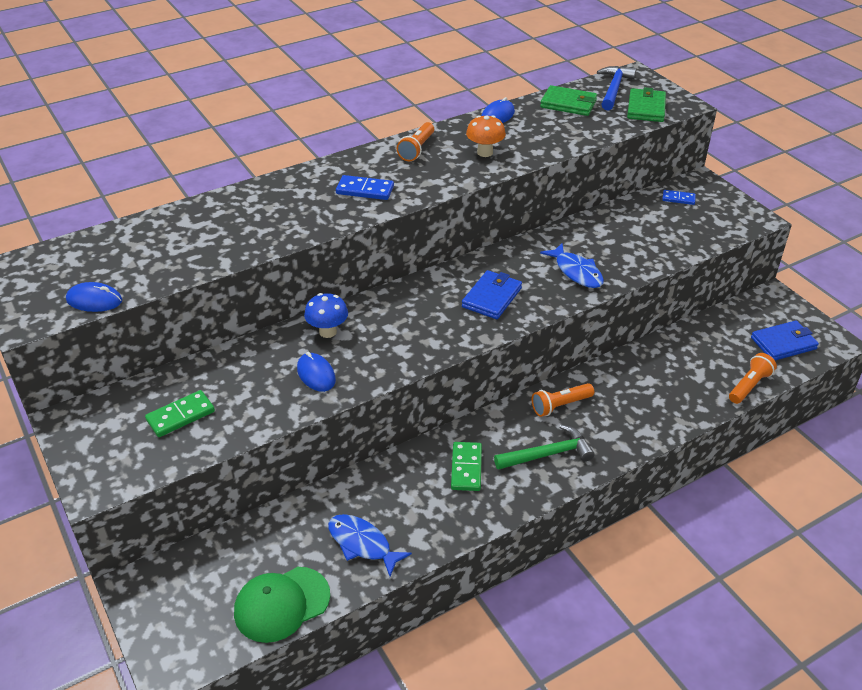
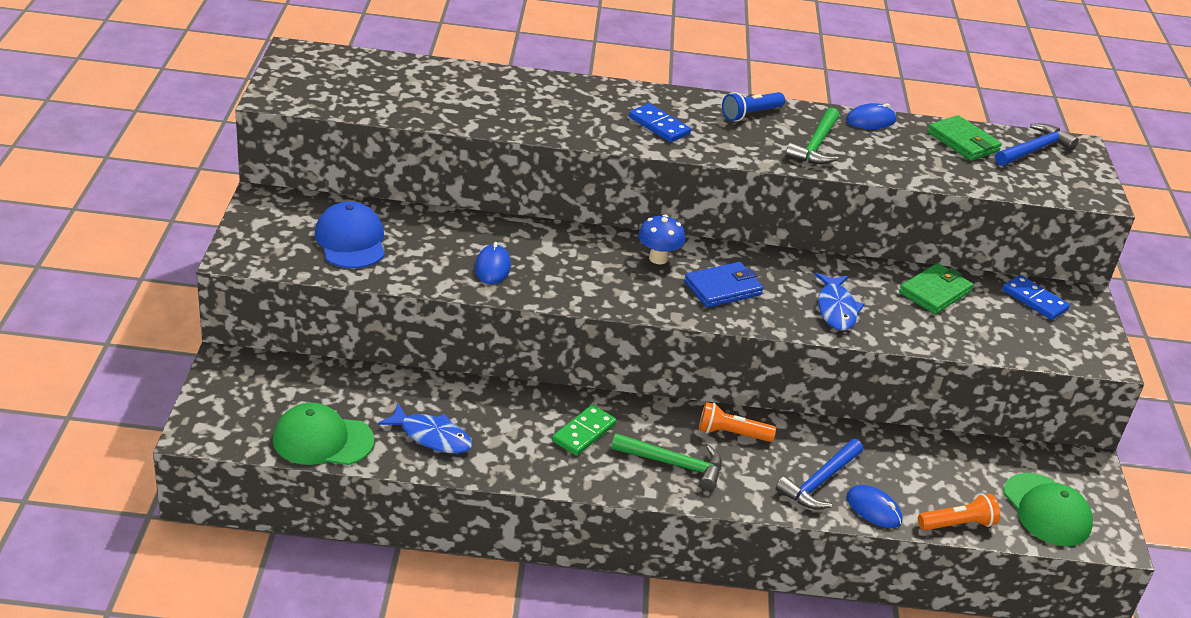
camera: 30 degrees right, 5 degrees down
blue mouse [66,282,122,312] -> blue mouse moved to [847,485,902,528]
green domino [145,390,215,437] -> blue cap [315,201,385,268]
blue mushroom [304,293,348,338] -> blue mushroom moved to [638,215,685,264]
blue fish [328,514,412,577] -> blue fish turned 135 degrees clockwise [378,403,472,454]
orange flashlight [396,122,434,161] -> blue flashlight [722,92,785,121]
orange mushroom [466,115,506,157] -> green hammer [785,107,839,164]
green wallet [627,87,666,122] -> green wallet moved to [899,263,973,314]
blue domino [662,190,696,205] -> blue domino [1002,275,1070,320], size x1.51
blue wallet [751,320,819,360] -> green cap [1004,473,1093,546]
none -> blue hammer [776,439,863,509]

